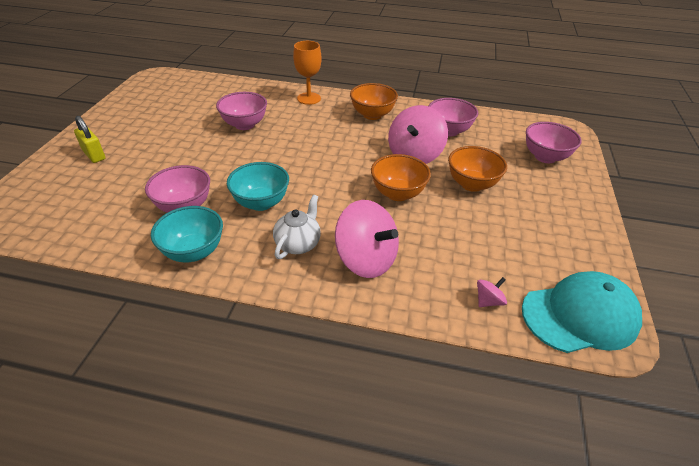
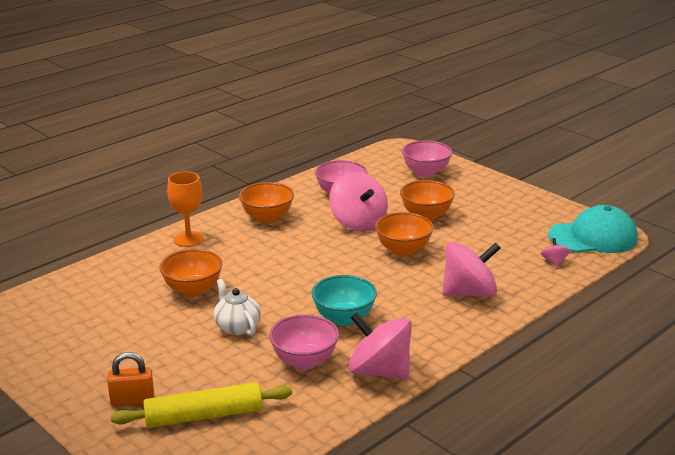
camera: 55 degrees left, 15 degrees down
yellow padlock [74,116,105,163] -> orange padlock [107,352,154,406]
turquoise bowl [151,206,223,262] -> pink spinning top [348,312,412,380]
pink bowl [216,92,267,130] -> orange bowl [159,249,223,297]
white teapot [273,195,321,259] -> white teapot moved to [214,279,261,336]
turquoise cap [522,271,642,353] -> turquoise cap turned 60 degrees clockwise [548,205,638,253]
none -> yellow rolling pin [111,382,292,428]

